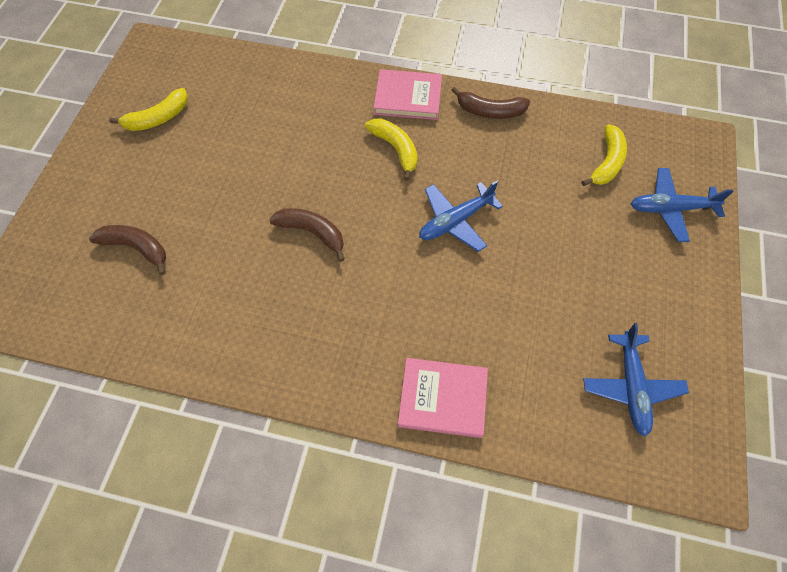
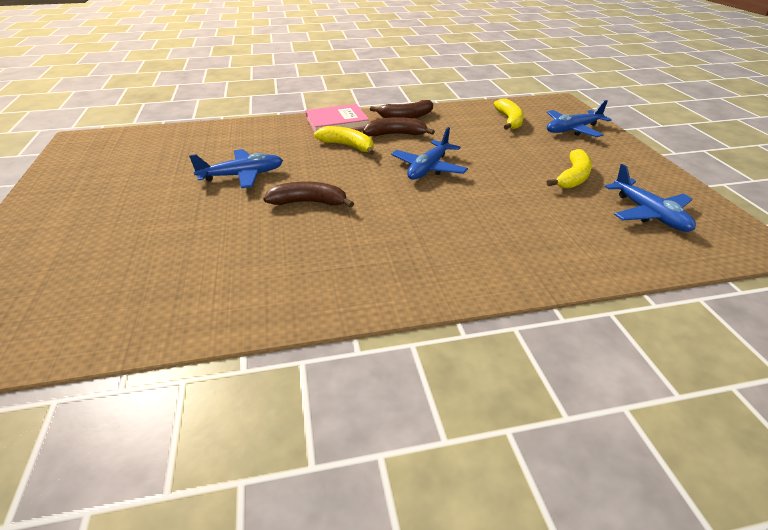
camera: 25 degrees left, 25 degrees down
brown banana [89,225,166,275] -> brown banana moved to [363,117,435,136]
yellow banana [109,88,188,131] -> yellow banana moved to [547,149,592,189]
pink book [398,358,488,438] -> none
none -> blue plane [189,149,283,188]

